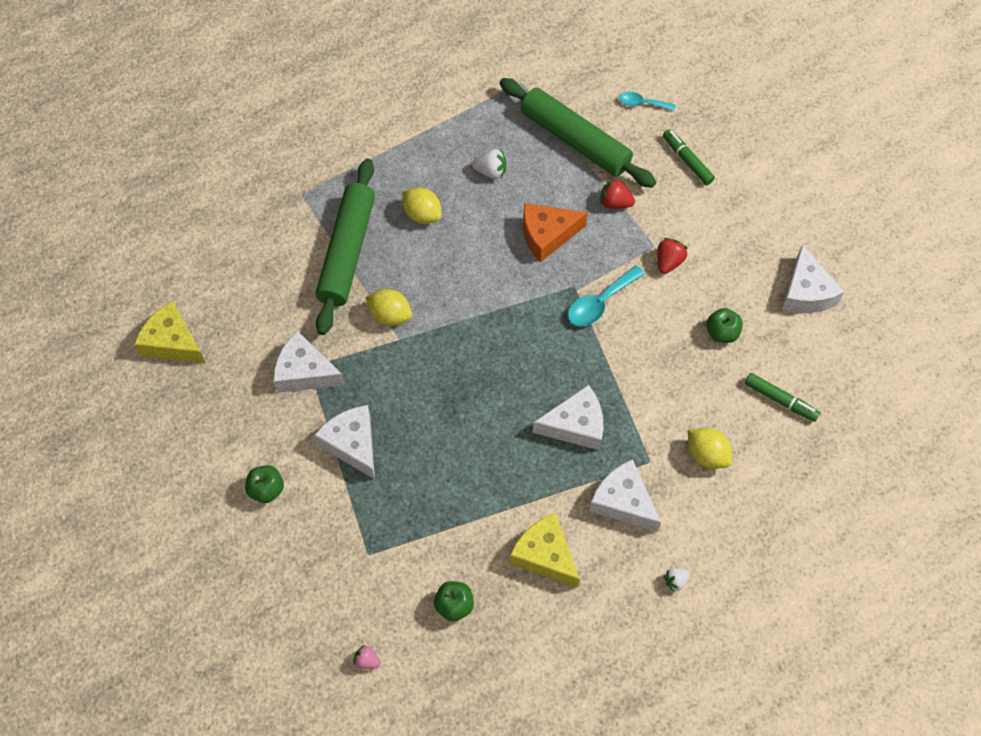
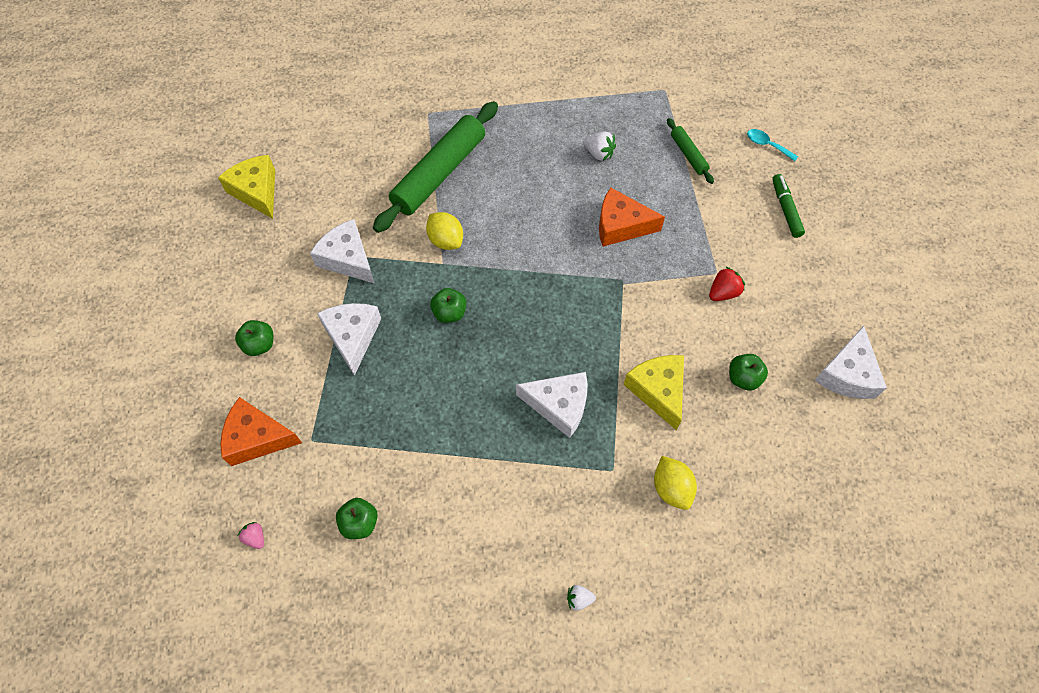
camera: 25 degrees right, 0 degrees up
yellow lemon [402,187,441,224] -> none
green rolling pin [500,78,656,188] -> green rolling pin [667,118,714,184], size x0.47
yellow cheese [510,513,580,588] -> yellow cheese moved to [623,355,684,431]
turquoise spoon [568,265,645,326] -> none
white cheese [589,459,661,532] -> none
red strawberry [600,178,635,209] -> none
green marker [744,373,820,422] -> none
none -> orange cheese [221,397,302,466]
none -> green apple [430,288,466,323]

